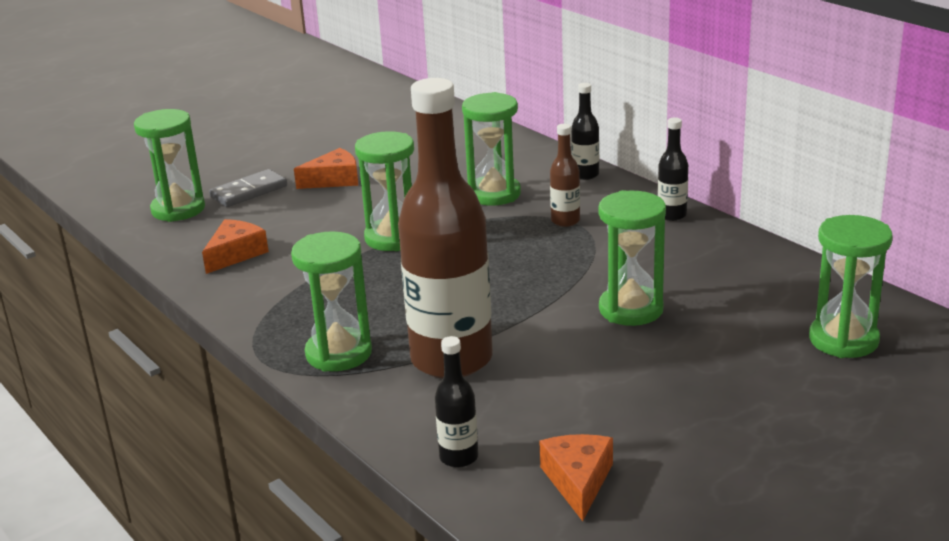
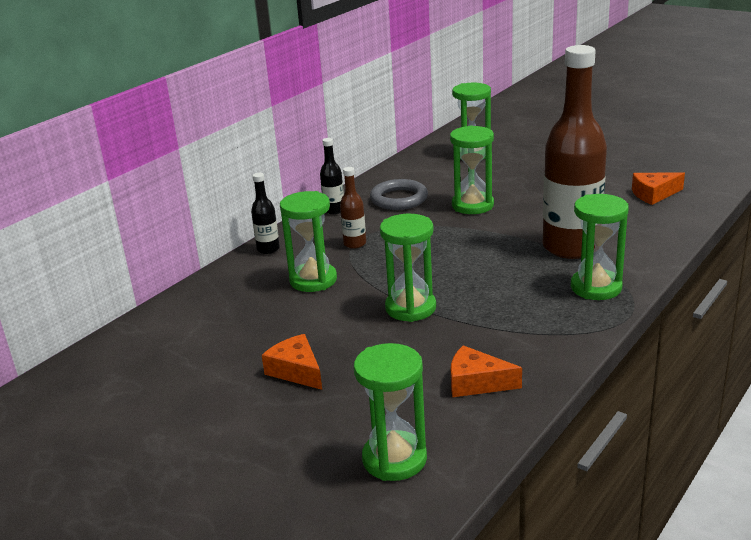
camera: 105 degrees left, 0 degrees up
grey domino [209,169,287,207] -> none
black bottle [435,336,478,468] -> none
none -> grey ring [370,179,428,210]

